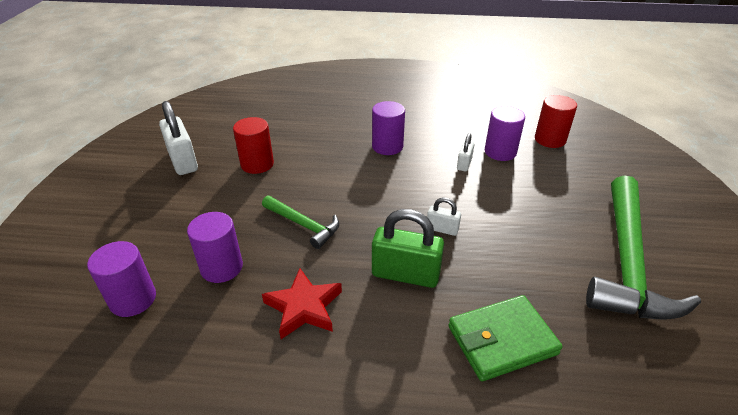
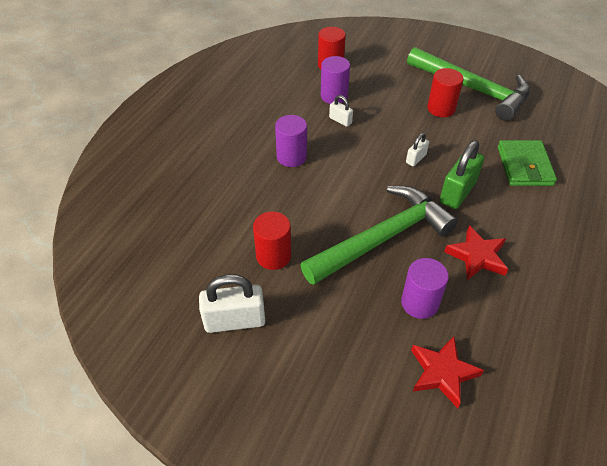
camera: 70 degrees left, 10 degrees up
purple cylinder [87,241,156,317] -> red star [411,336,484,408]
green hammer [262,196,339,249] -> green hammer [300,186,458,285], size x2.00
none -> red cylinder [427,68,463,117]

